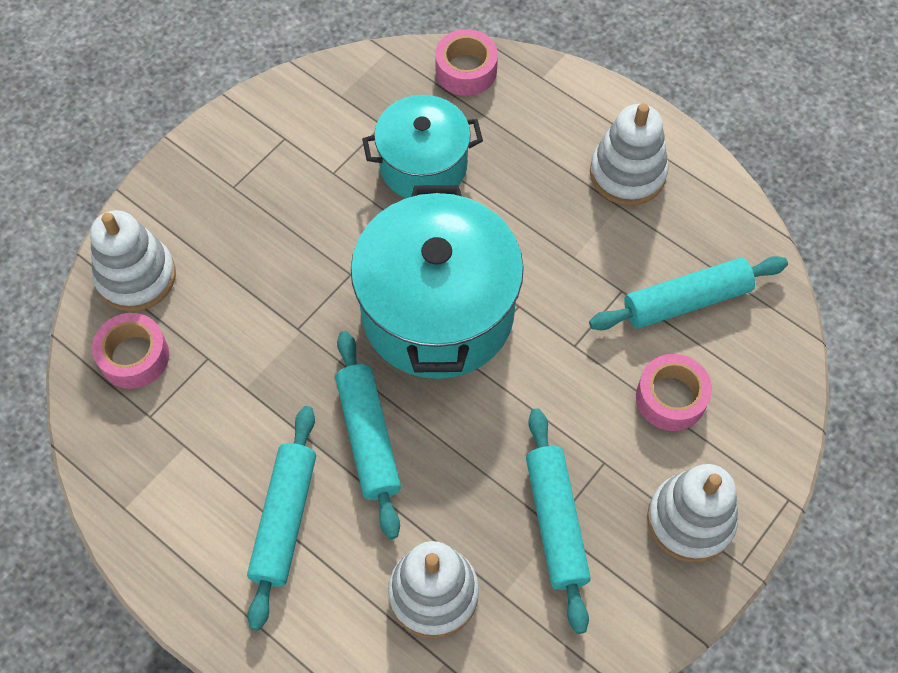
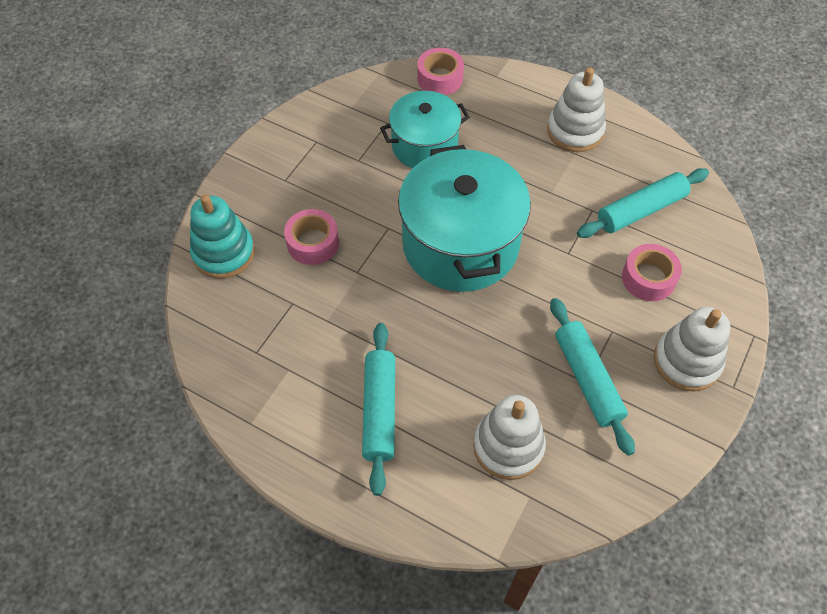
camera: 10 degrees left, 5 degrees down
white stacking toy [90,210,176,312] -> turquoise stacking toy [190,195,255,279]
pink tape [92,313,169,389] -> pink tape moved to [284,209,339,265]
turquoise rolling pin [336,331,401,539] -> none

